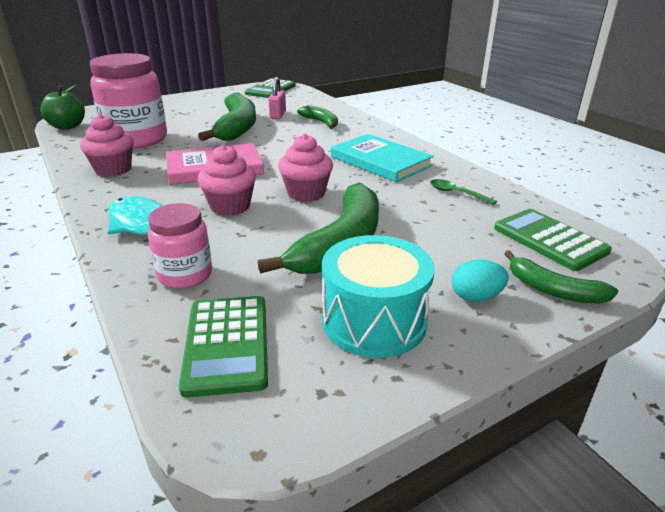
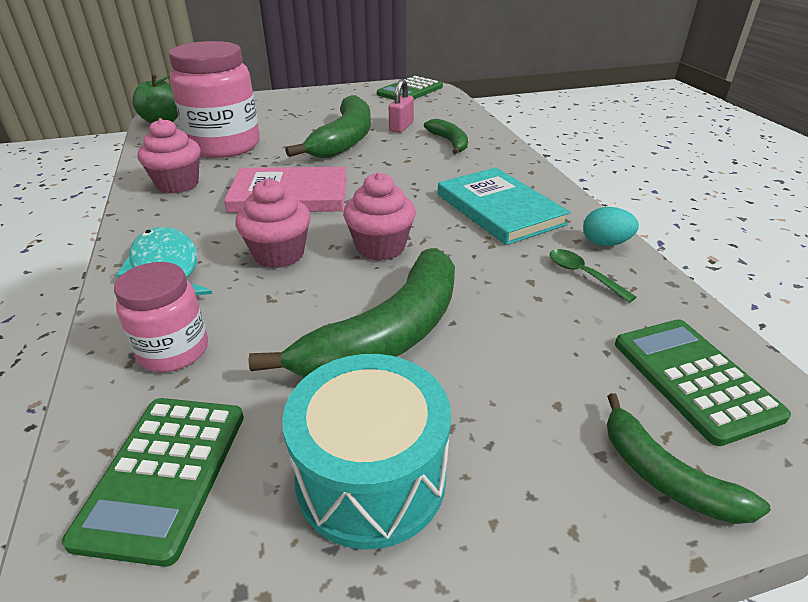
camera: 15 degrees right, 5 degrees up
turquoise egg [452,259,509,302] -> turquoise egg moved to [583,207,639,246]

